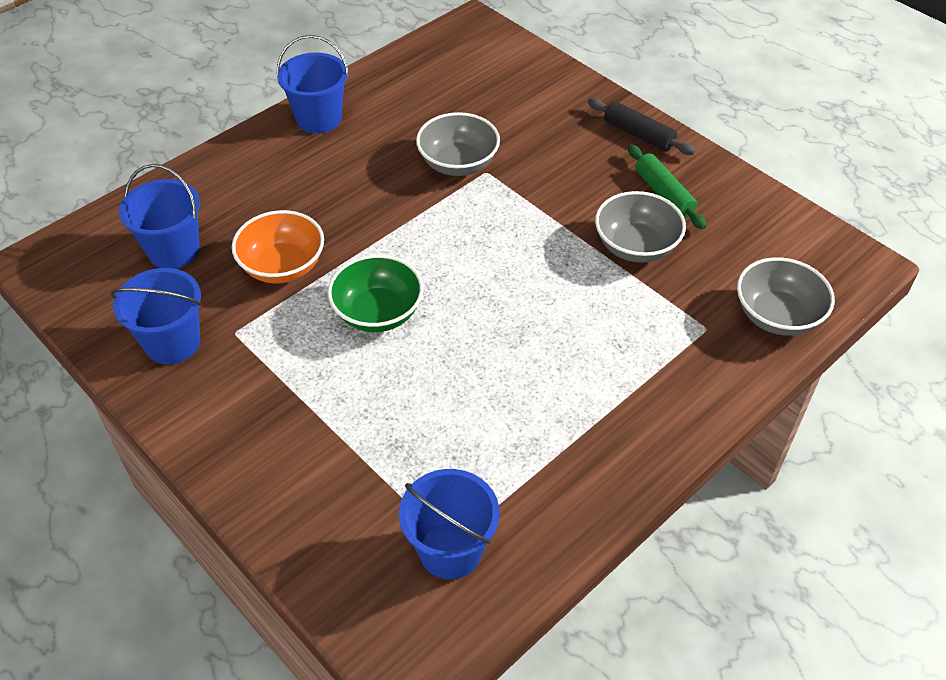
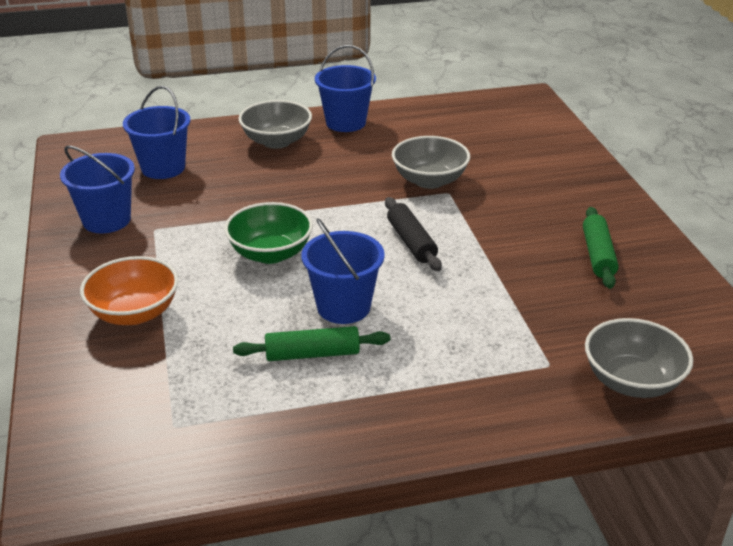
camera: 30 degrees right, 15 degrees down
orange bowl [232,210,324,284] -> orange bowl moved to [80,256,178,325]
blue bucket [399,469,499,580] -> blue bucket moved to [301,219,385,324]
black rolling pin [588,98,696,155] -> black rolling pin moved to [385,197,442,271]
grey bowl [595,191,686,263] -> grey bowl moved to [238,100,312,149]
none -> green rolling pin [233,326,390,361]

